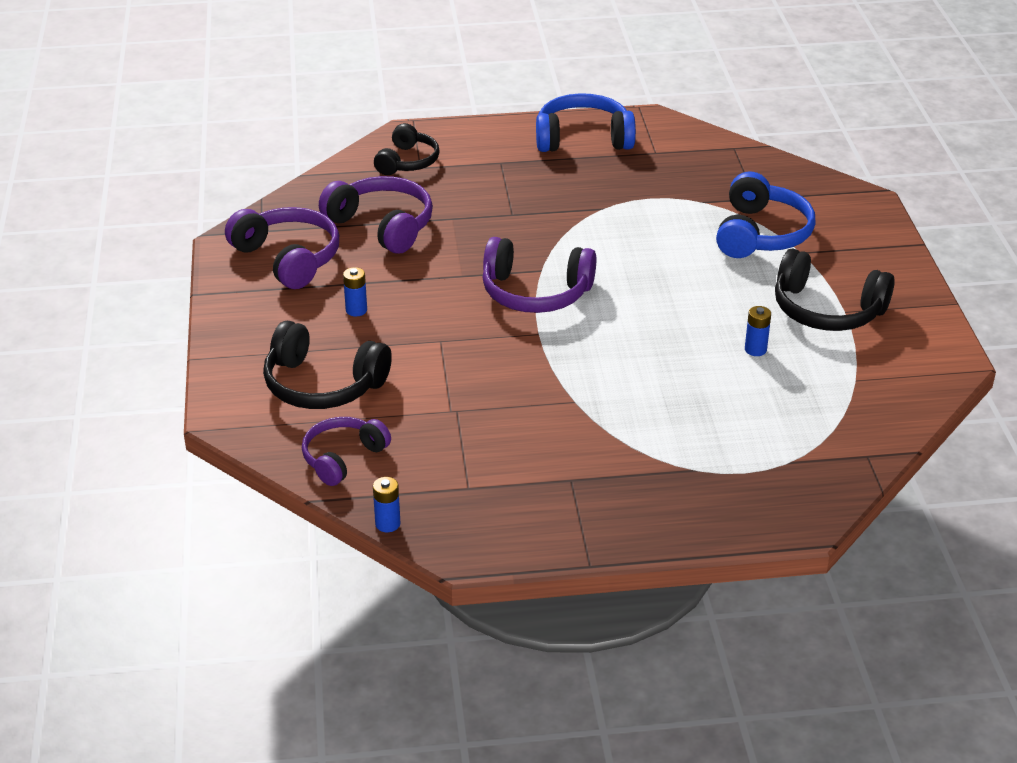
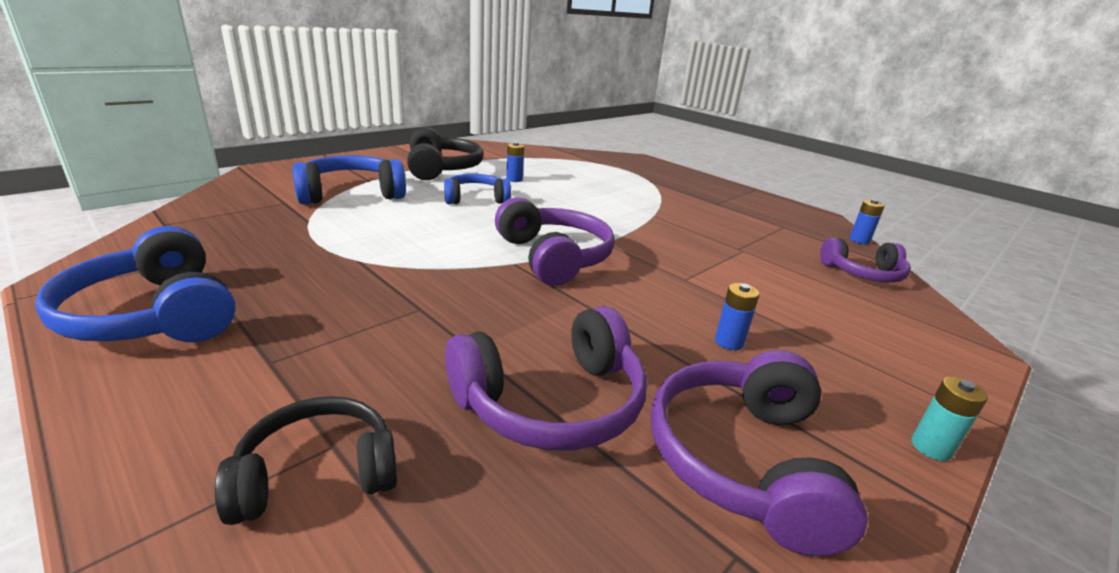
camera: 130 degrees left, 10 degrees down
black headphones [263,321,392,409] -> none
purple headphones [319,176,433,254] -> purple headphones turned 120 degrees counterclockwise [445,306,647,450]
none -> blue headphones [444,174,511,204]
none -> turquoise battery [911,377,988,461]

